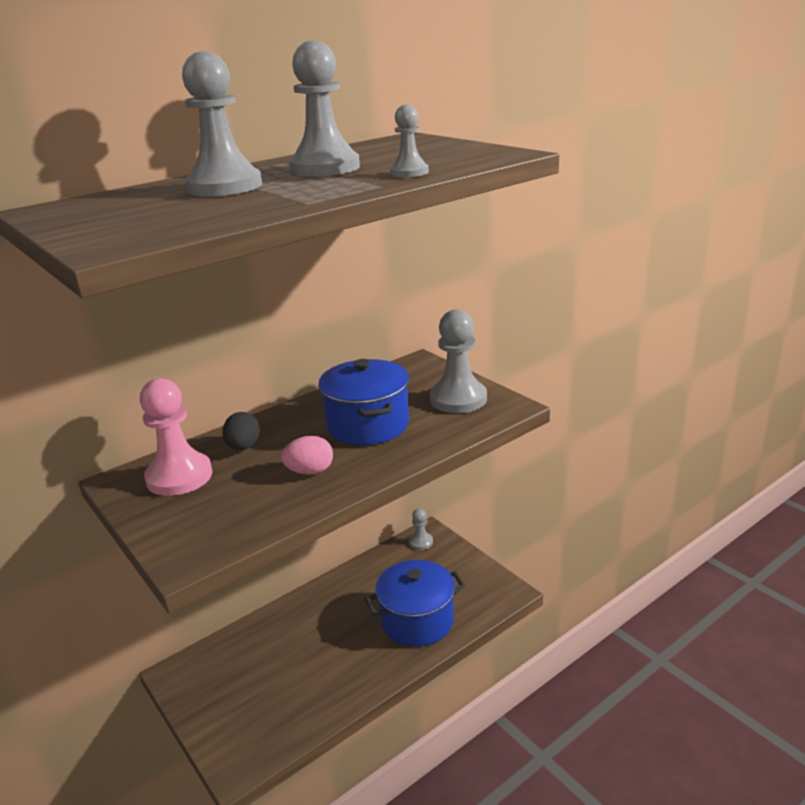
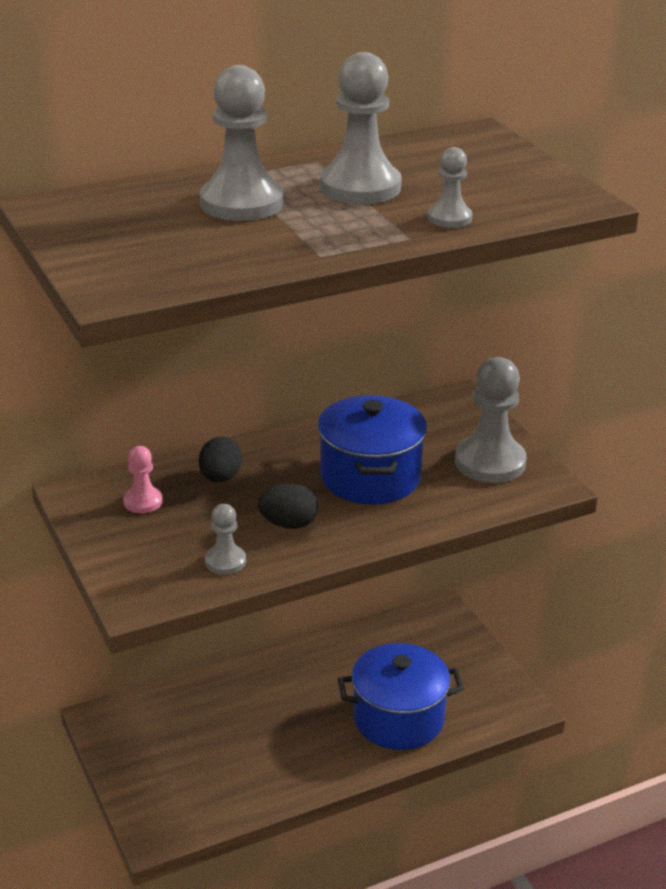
camera: 10 degrees right, 5 degrees up
pink pawn [140,378,213,496] -> pink pawn [123,446,163,513], size x0.52
pink egg [281,436,333,475] -> black egg [258,484,318,529]
grey pawn [409,509,433,550] -> grey pawn moved to [205,504,246,575]

